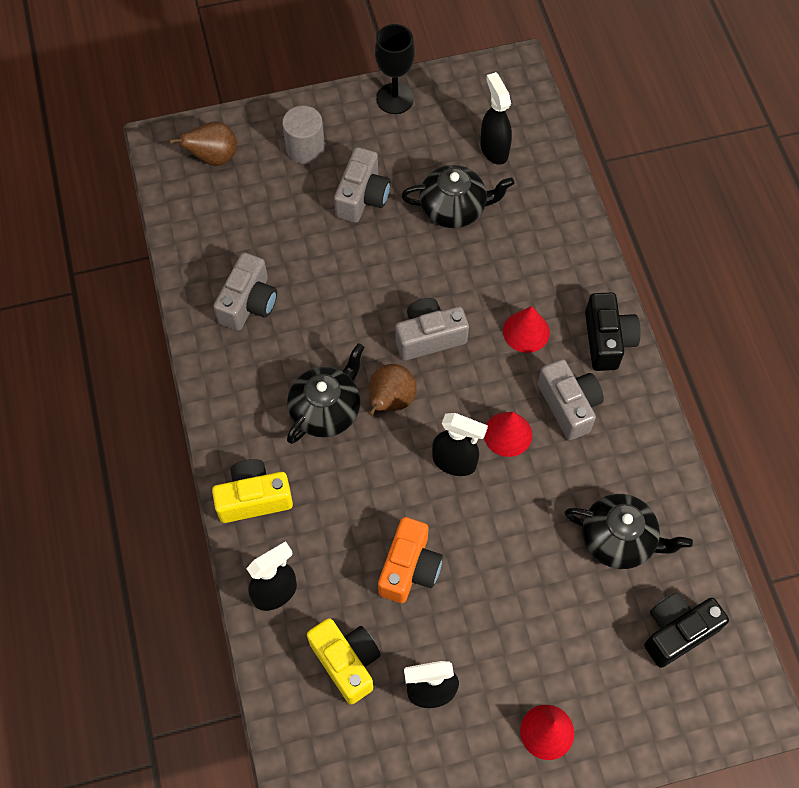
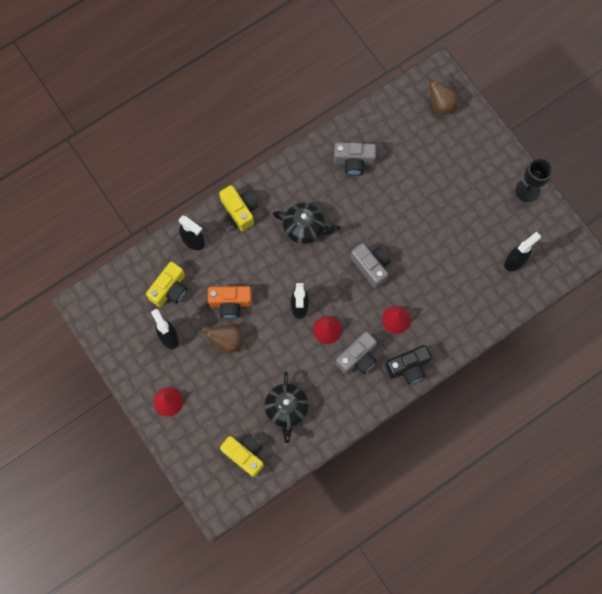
camera: 70 degrees right, 10 degrees up
grey cylinder [282,106,325,164] -> none
grey camera [334,147,391,223] -> none
brown pear [369,364,417,416] -> brown pear moved to [198,325,244,353]
black teapot [401,165,514,228] -> none
black camera [644,592,729,668] -> yellow camera [220,434,264,477]

